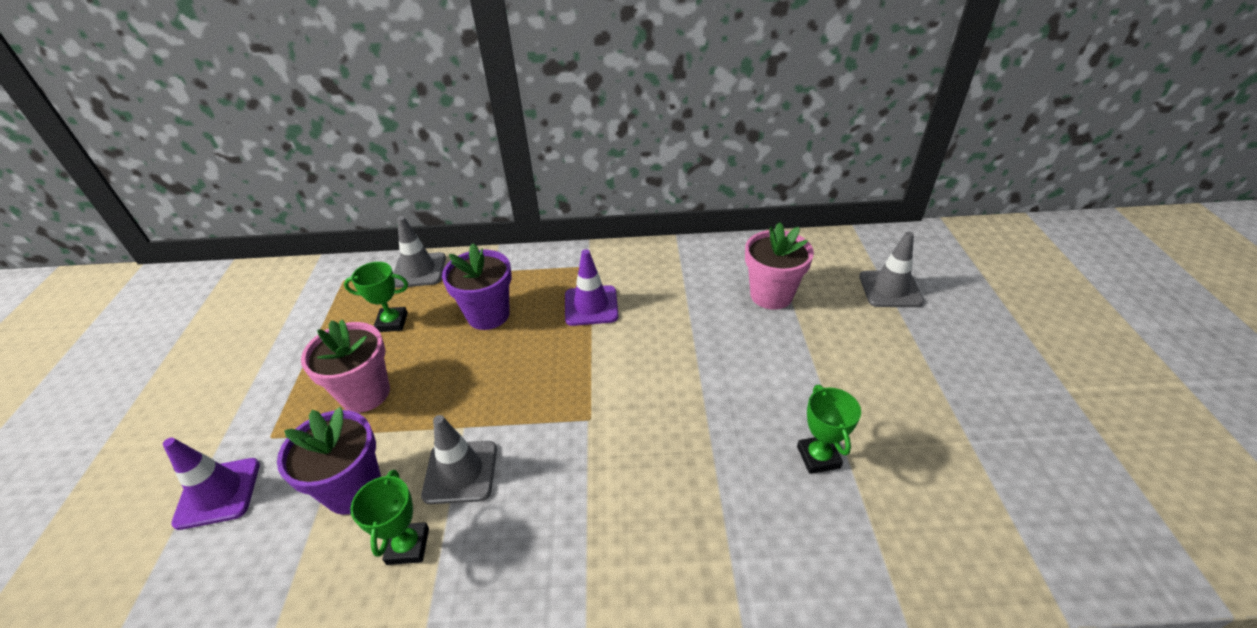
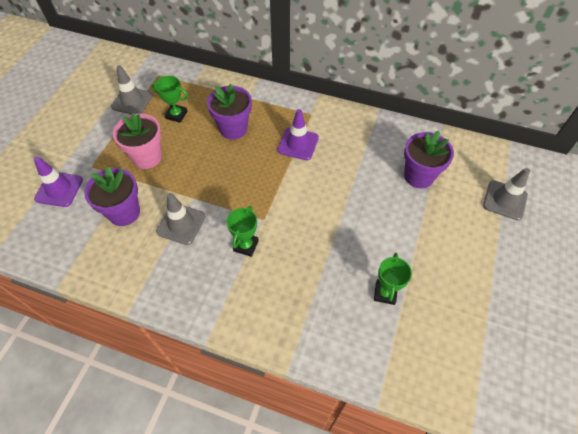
camera: 20 degrees right, 15 degrees up
green trophy [350,470,429,565] -> green trophy moved to [227,206,259,257]
grey traffic cone [394,216,446,288] -> grey traffic cone moved to [111,65,153,114]
pink flower pot [745,222,814,310] -> purple flower pot [404,131,454,188]

